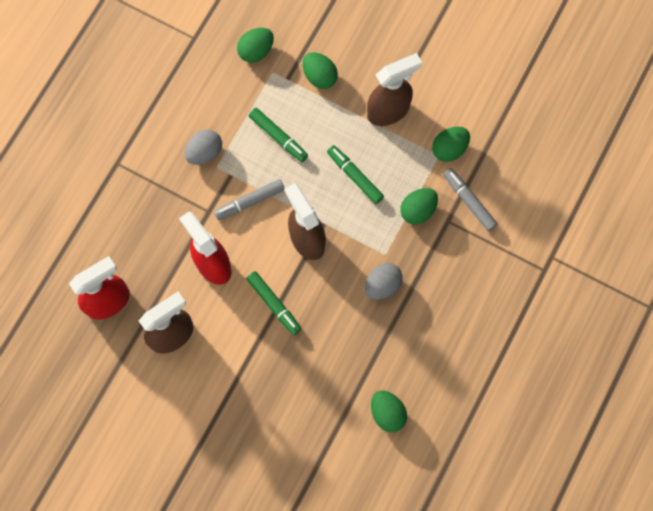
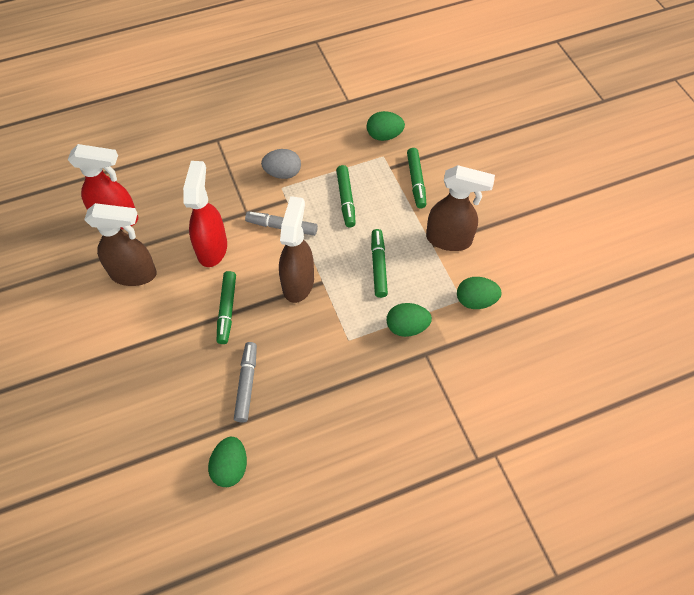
camera: 40 degrees right, 15 degrees down
green egg [302,52,338,89] -> green marker [407,148,426,209]
grey egg [365,263,403,300] -> none
grey marker [443,169,497,231] -> grey marker moved to [234,342,257,422]

